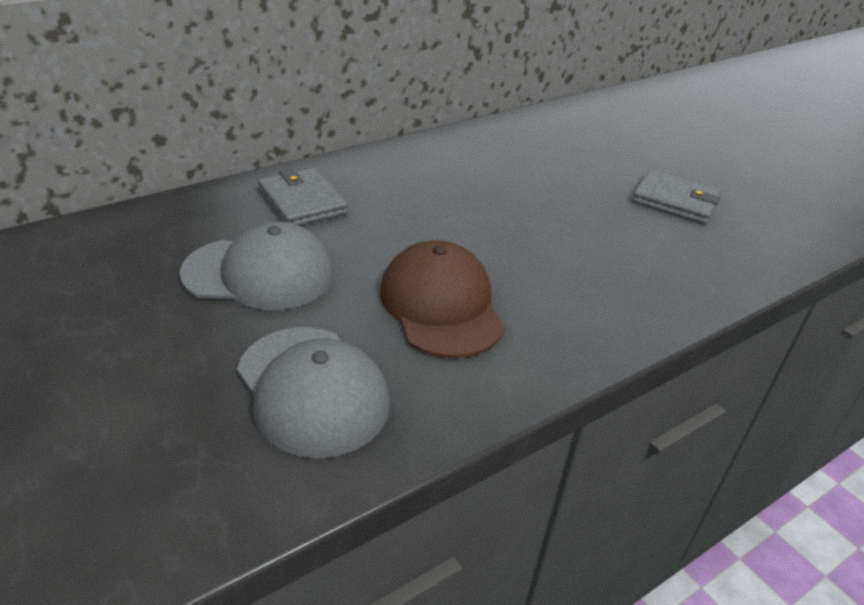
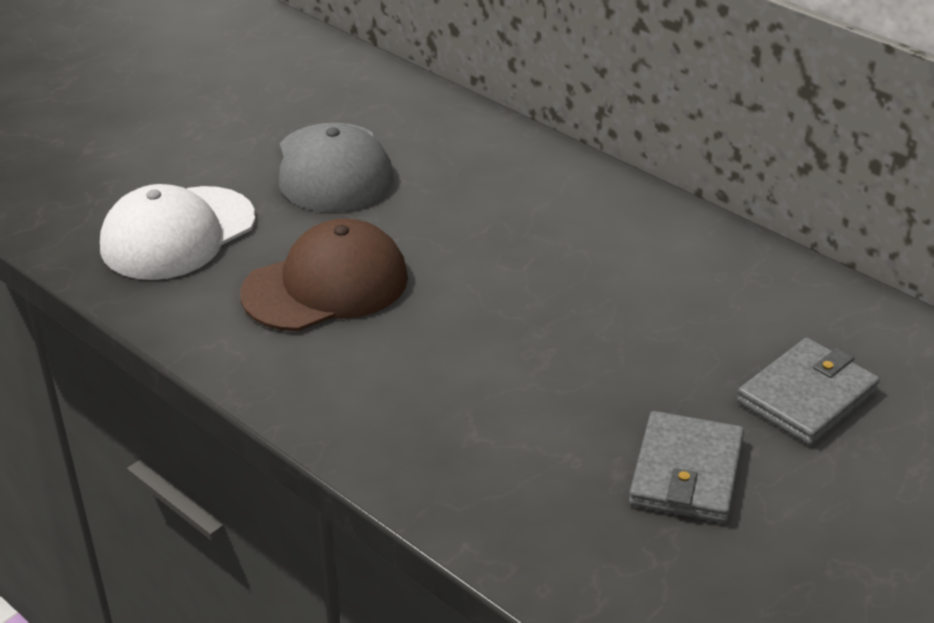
camera: 80 degrees right, 0 degrees up
grey cap [237,327,390,459] -> white cap [100,184,255,280]
grey wallet [258,168,348,226] -> grey wallet moved to [737,338,880,445]

